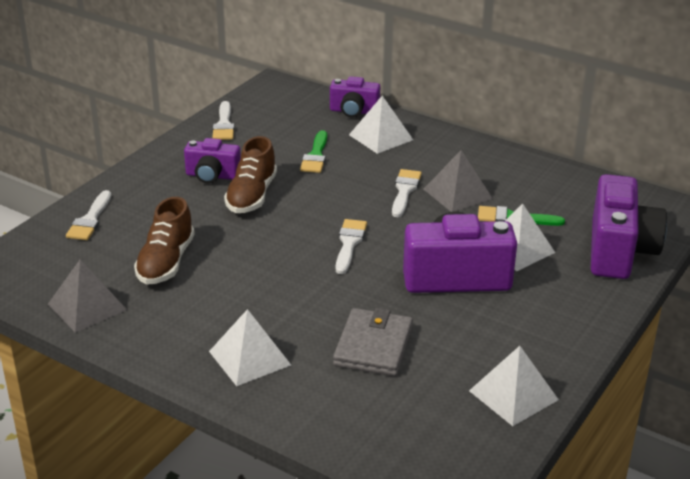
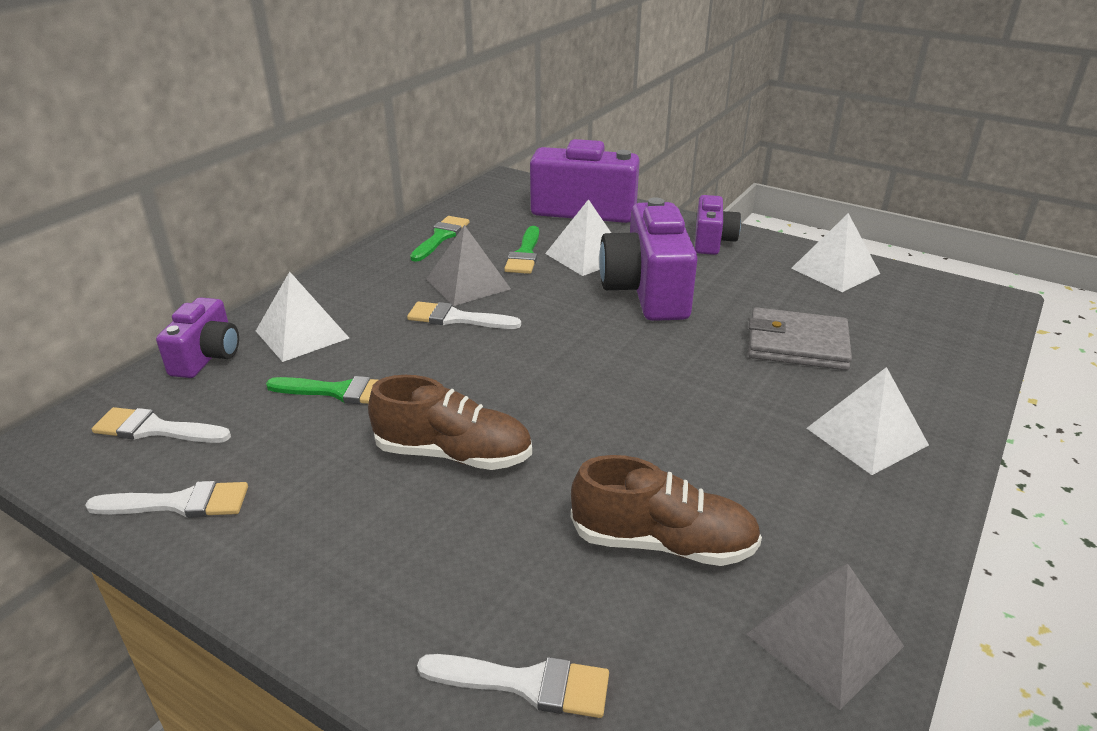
camera: 90 degrees left, 0 degrees up
purple camera [184,138,241,184] -> purple camera moved to [695,195,741,255]
white brush [336,219,367,274] -> white brush moved to [92,407,231,443]
none -> green brush [410,216,470,262]

